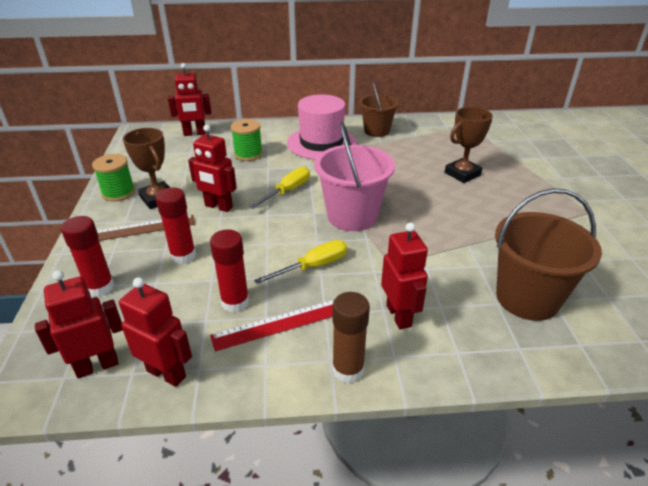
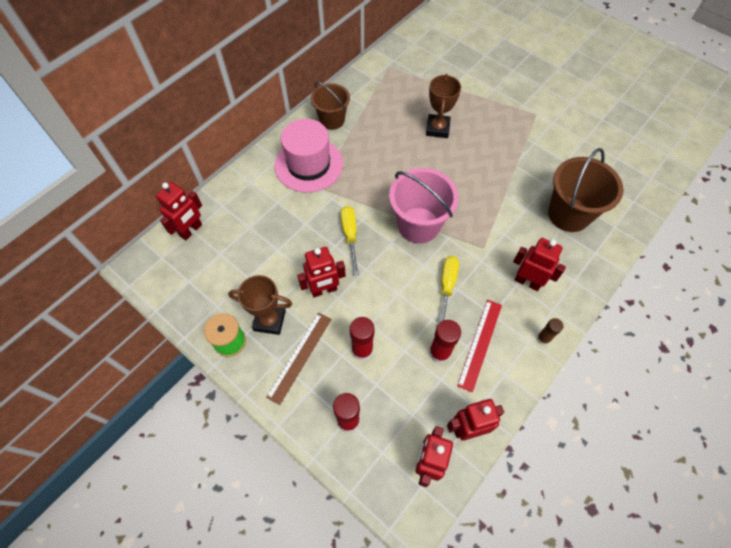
camera: 45 degrees left, 25 degrees up
green spool [231,119,263,161] -> none
brown glue stick [332,292,370,383] -> brown glue stick [537,318,564,345], size x0.63

